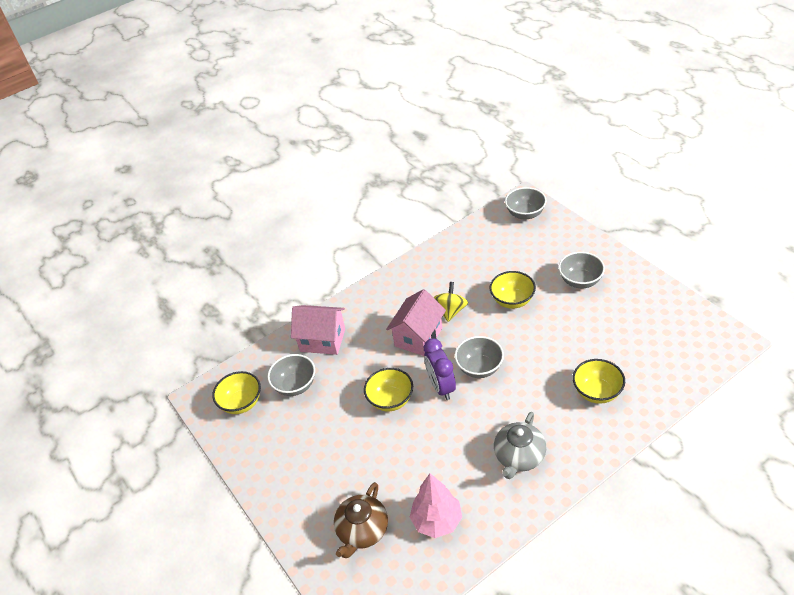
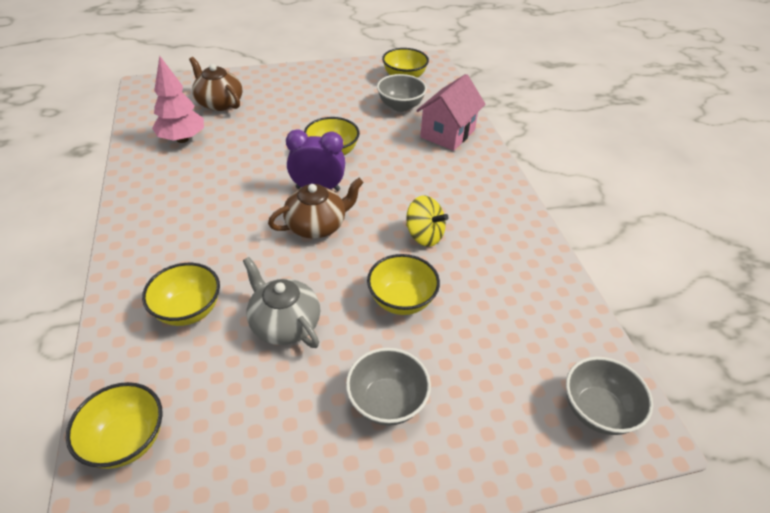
camera: 105 degrees right, 0 degrees up
pink house [386,289,446,356] -> none
grey bowl [455,336,504,378] -> brown teapot [268,178,364,239]
grey teapot [494,412,546,479] -> grey teapot moved to [243,257,320,348]
none -> yellow bowl [66,382,163,469]

